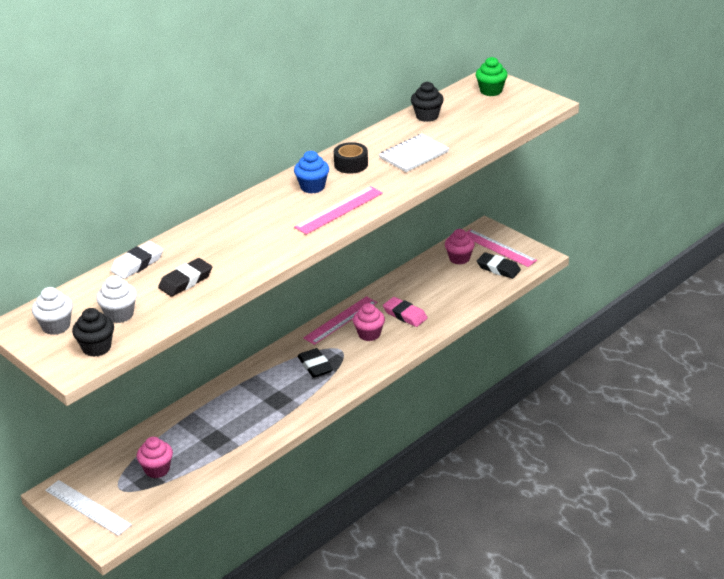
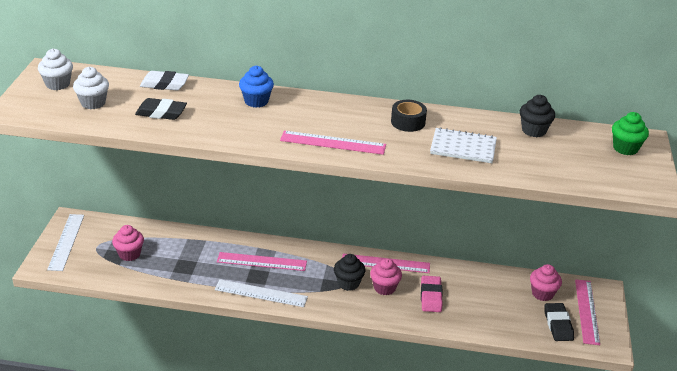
camera: 50 degrees right, 0 degrees up
black cupcake [72,308,114,357] -> black cupcake moved to [334,254,365,291]
blue cupcake [294,151,329,193] -> blue cupcake moved to [239,66,274,108]
black eraser [298,348,333,378] -> none
none -> white ruler [215,279,308,307]
none -> pink ruler [217,252,307,271]

